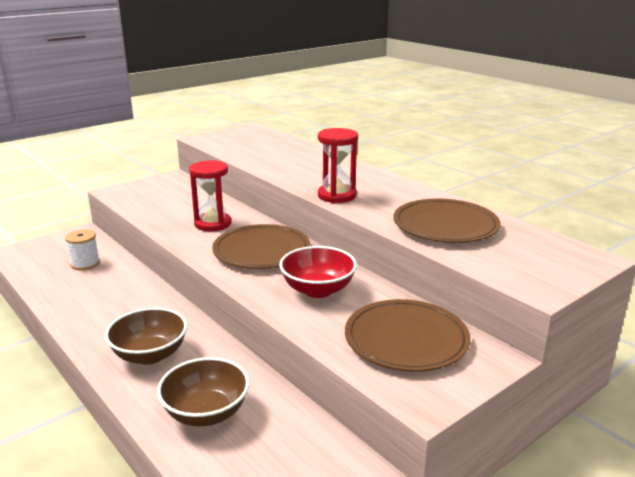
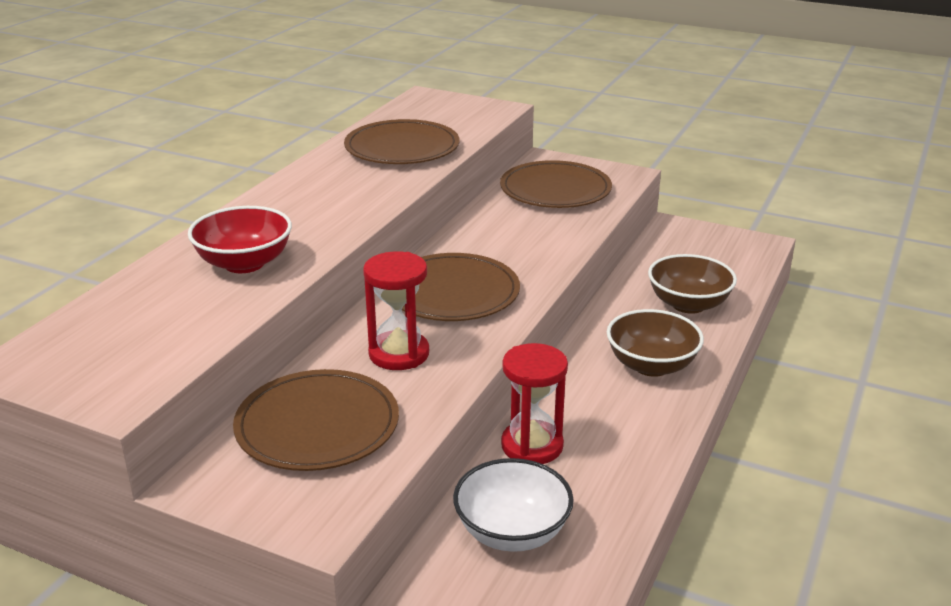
camera: 115 degrees left, 5 degrees up
white spool [65,229,100,270] -> white bowl [453,458,574,552]
red bowl [279,246,357,298] -> red bowl moved to [188,206,292,273]
red hourglass [318,128,358,203] -> red hourglass moved to [501,343,568,464]
none -> brown plate [233,369,399,471]

